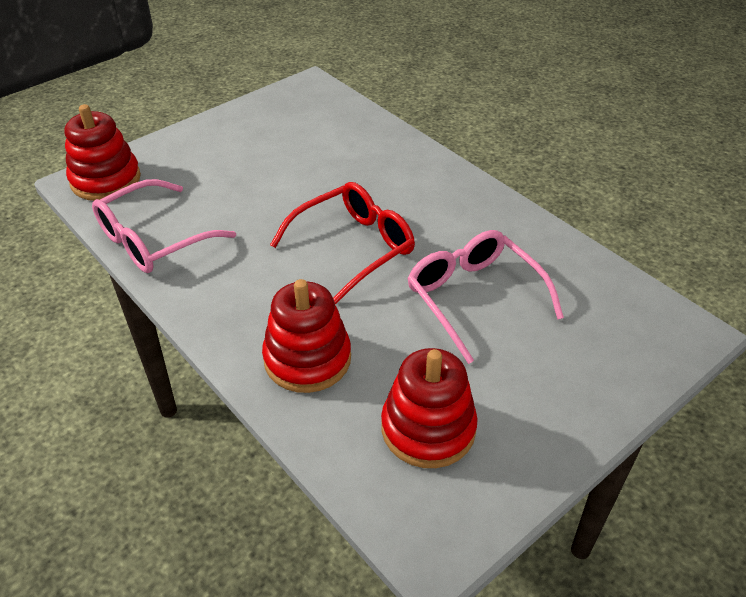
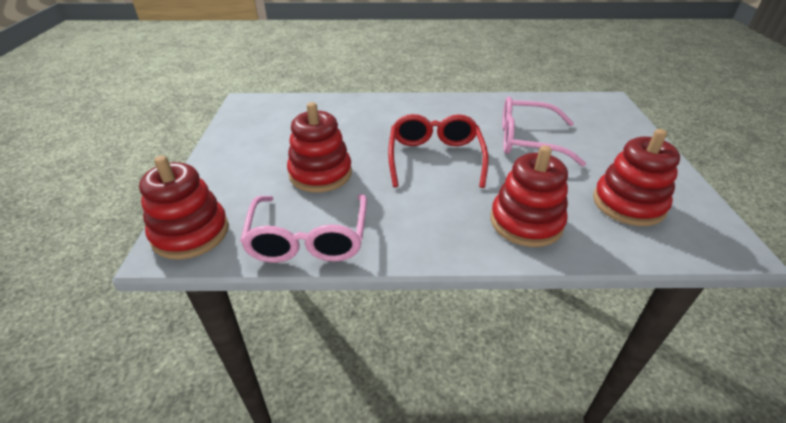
camera: 50 degrees left, 5 degrees down
none -> red stacking toy [287,102,352,192]

